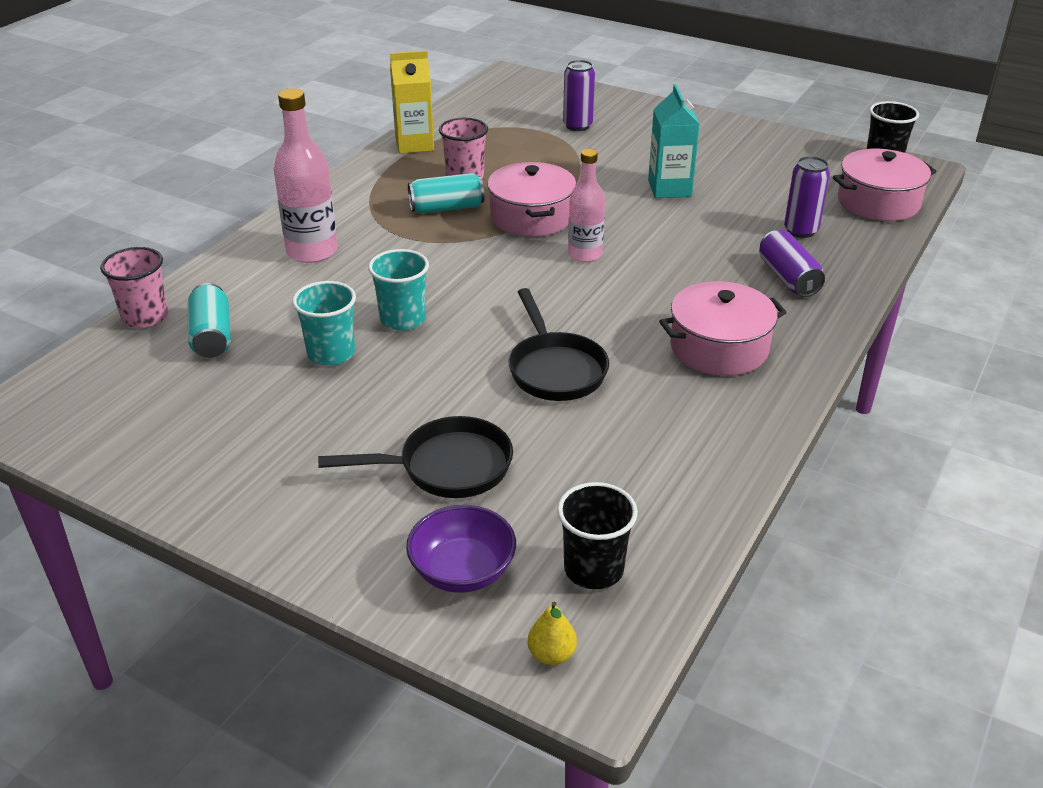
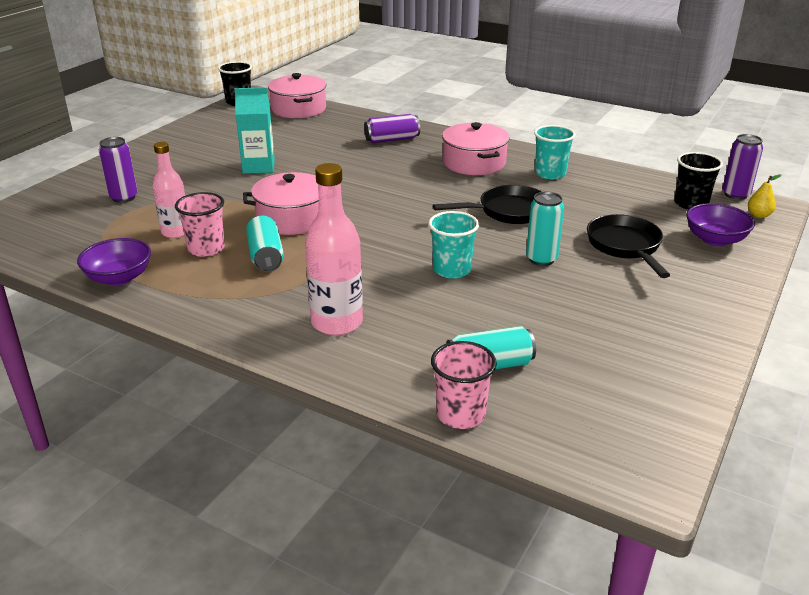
camera: 90 degrees left, 5 degrees down
turquoise cup [292,281,356,366] -> turquoise cup moved to [534,125,576,179]
yellow carton [390,51,434,154] -> purple bowl [77,238,151,285]
pink bottle [568,149,605,262] -> pink bottle moved to [153,142,185,238]
purple can [784,156,830,238] -> purple can moved to [722,134,763,200]
none -> turquoise can [526,191,564,266]

